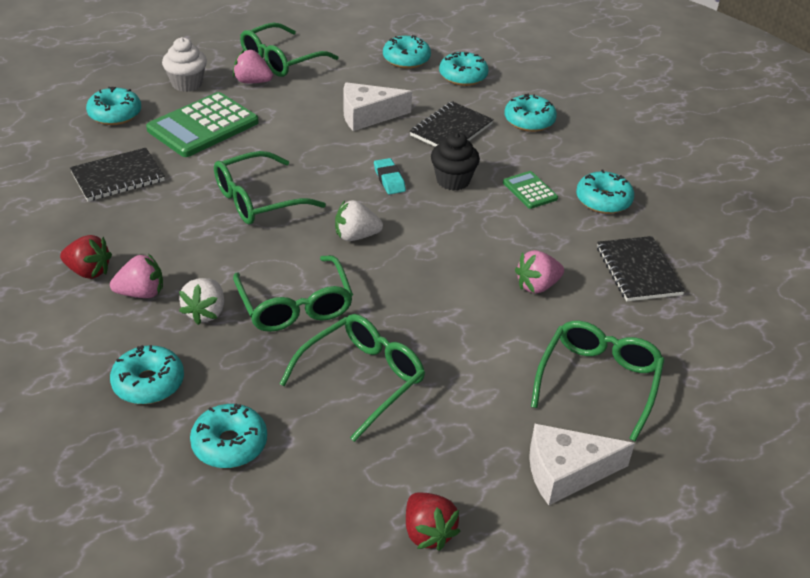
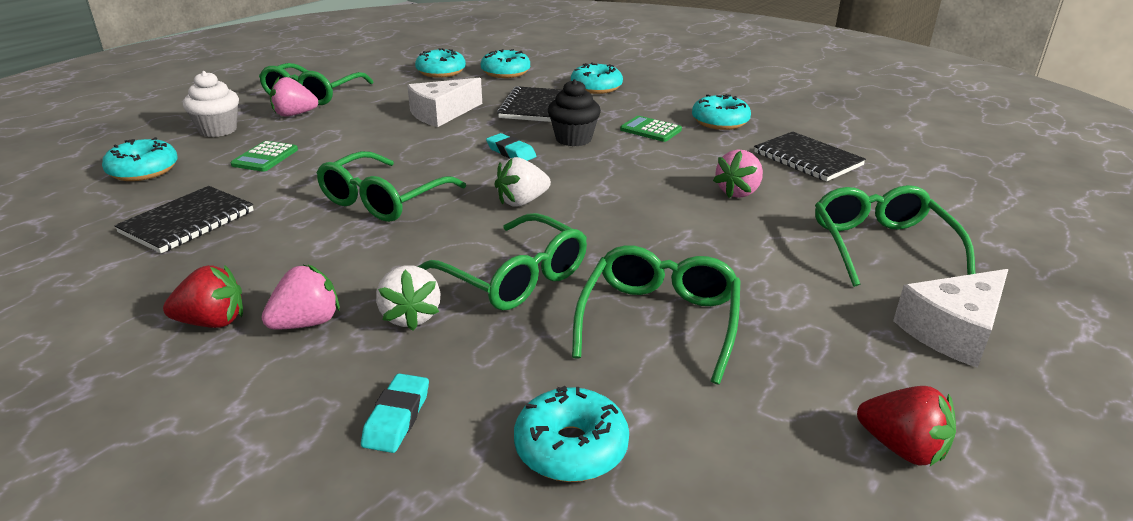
camera: 25 degrees left, 10 degrees down
turquoise donut [110,345,184,404] -> turquoise eraser [361,373,429,453]
green calculator [146,92,259,157] -> green calculator [231,141,298,172], size x0.50

